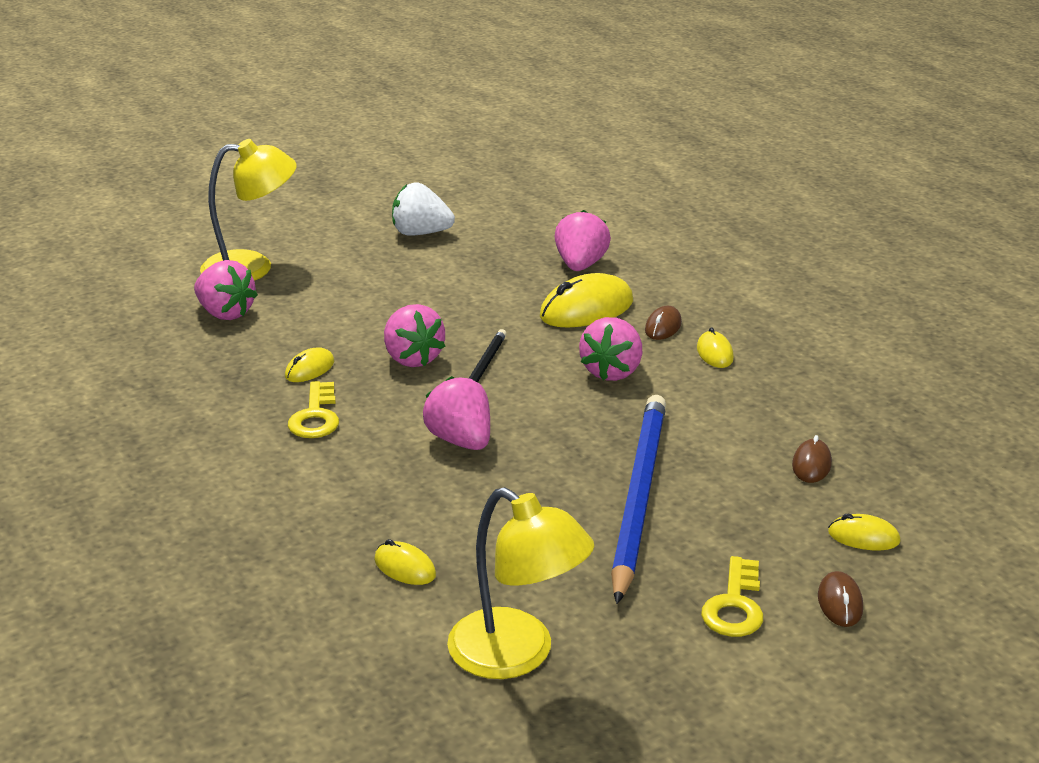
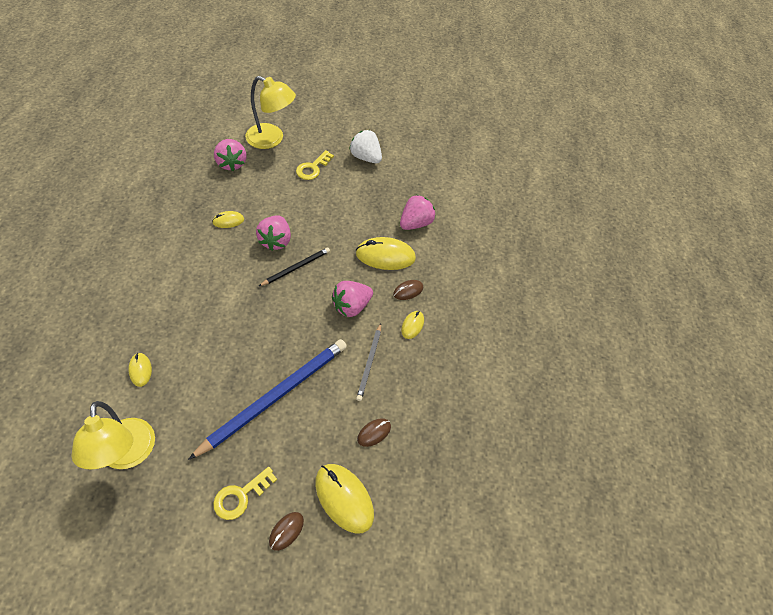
camera: 30 degrees right, 25 degrees up
yellow key [288,381,339,438] -> yellow key moved to [296,150,334,180]
pink strawberry [423,376,490,450] -> none
yellow mouse [828,514,901,551] -> yellow mouse [315,464,374,534], size x1.89
none -> grey pencil [356,323,381,401]

